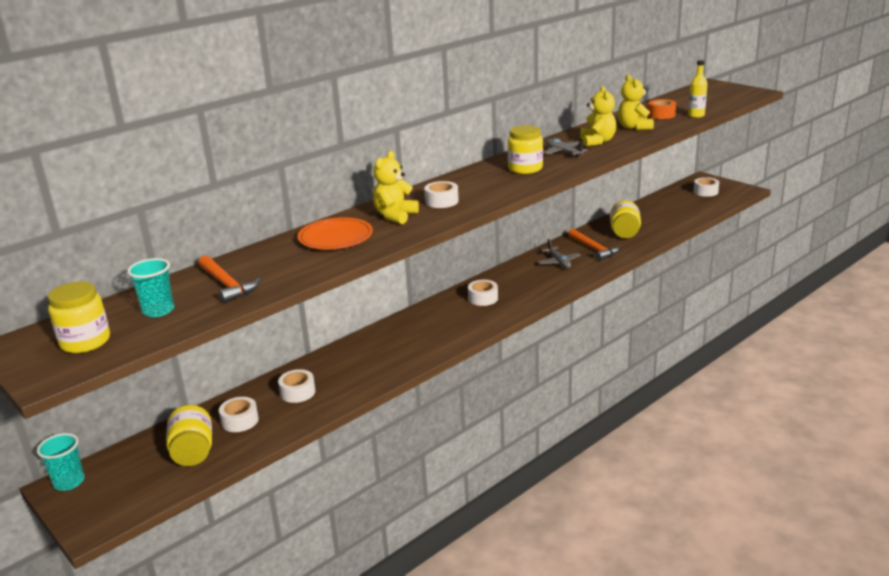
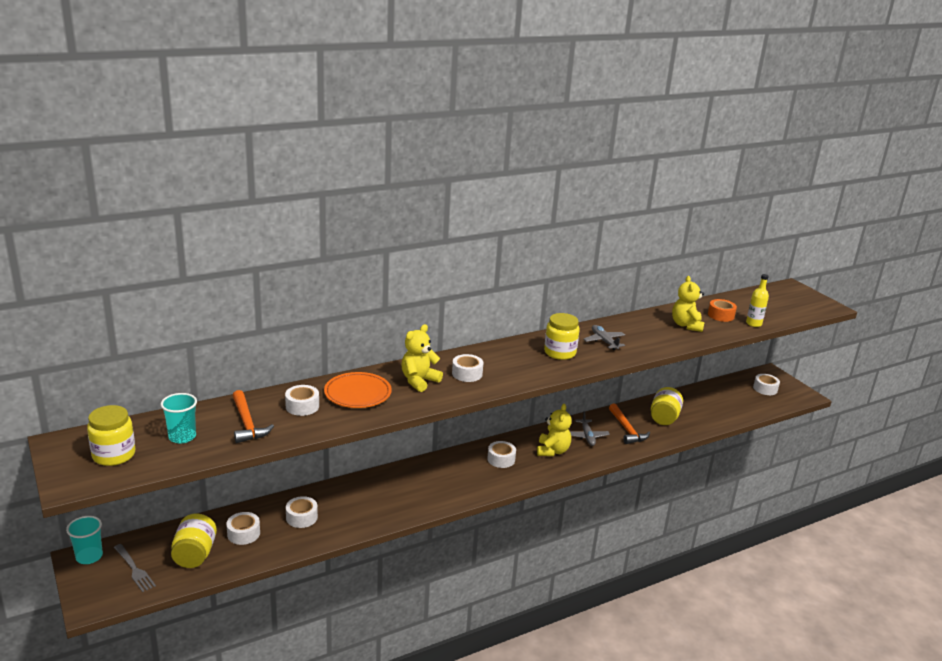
camera: 10 degrees right, 0 degrees up
yellow teddy bear [580,86,616,147] -> yellow teddy bear moved to [537,404,572,456]
none -> grey fork [114,544,156,592]
none -> white tape [285,385,319,416]

